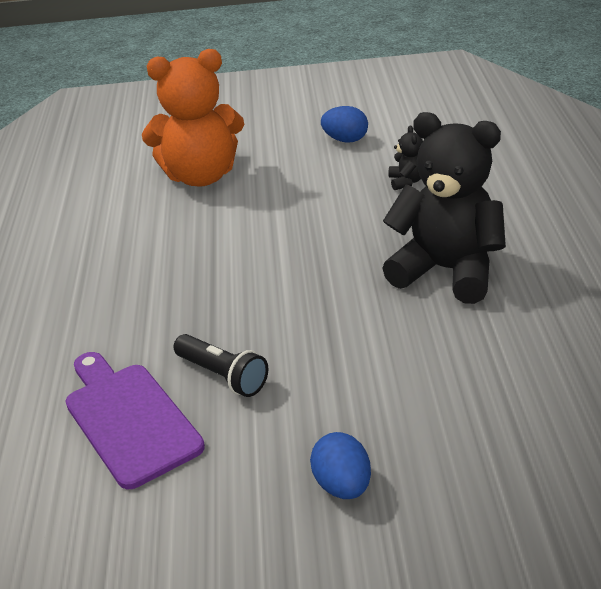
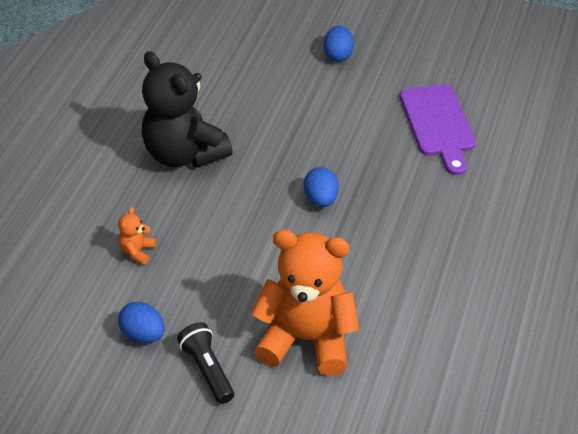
camera: 160 degrees left, 10 degrees up
black flashlight [173,334,268,397] -> black flashlight moved to [177,322,234,404]
black teddy bear [388,125,423,190] -> orange teddy bear [118,207,156,265]
none -> blue egg [304,167,339,207]

